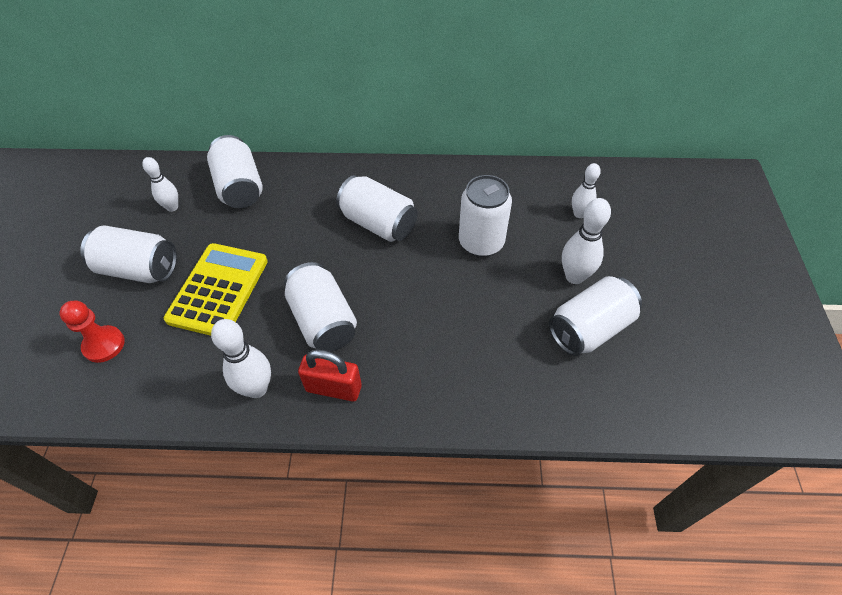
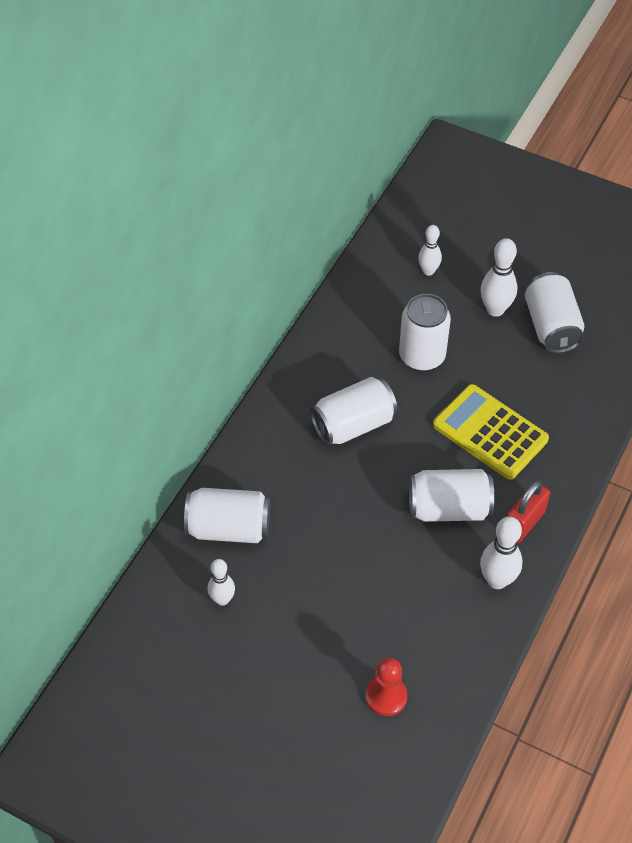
camera: 65 degrees left, 0 degrees up
white can [80,225,177,283] -> none
yellow calculator [164,243,268,336] -> yellow calculator moved to [433,384,549,480]

